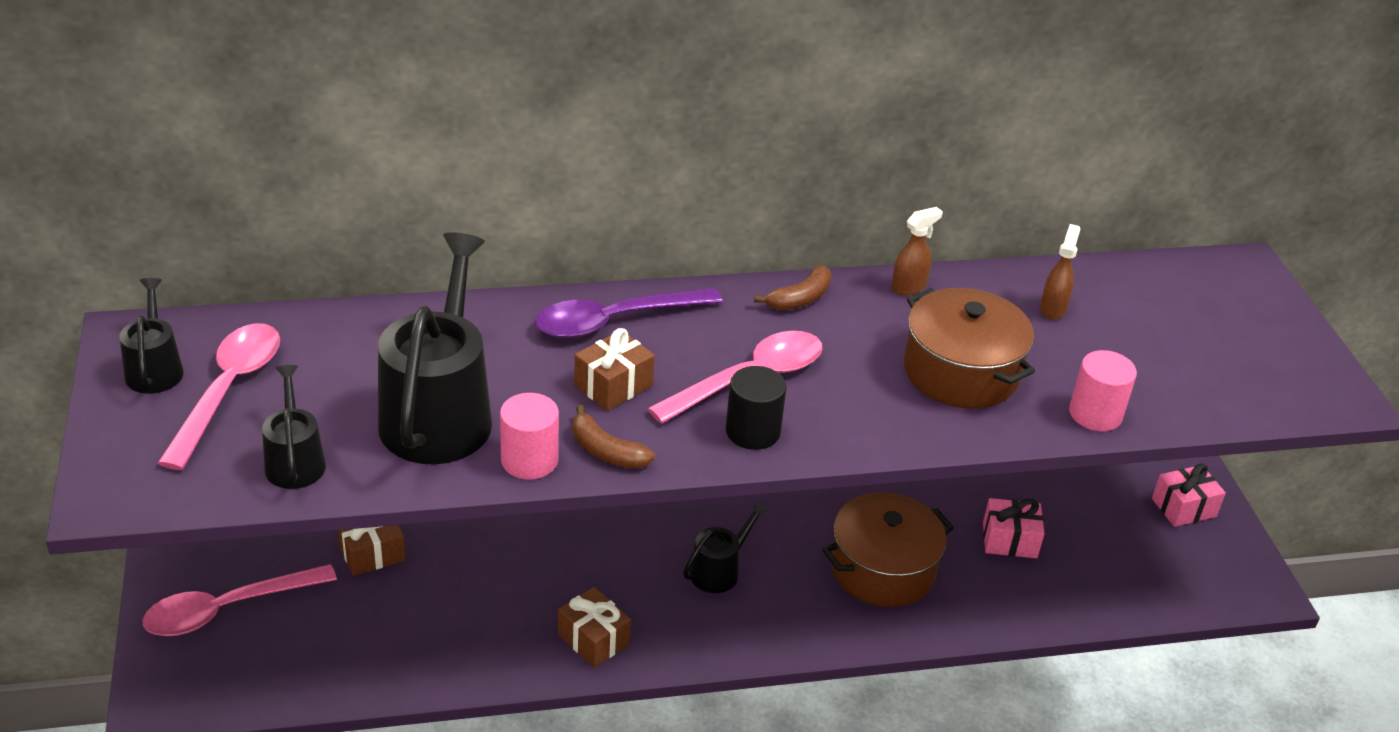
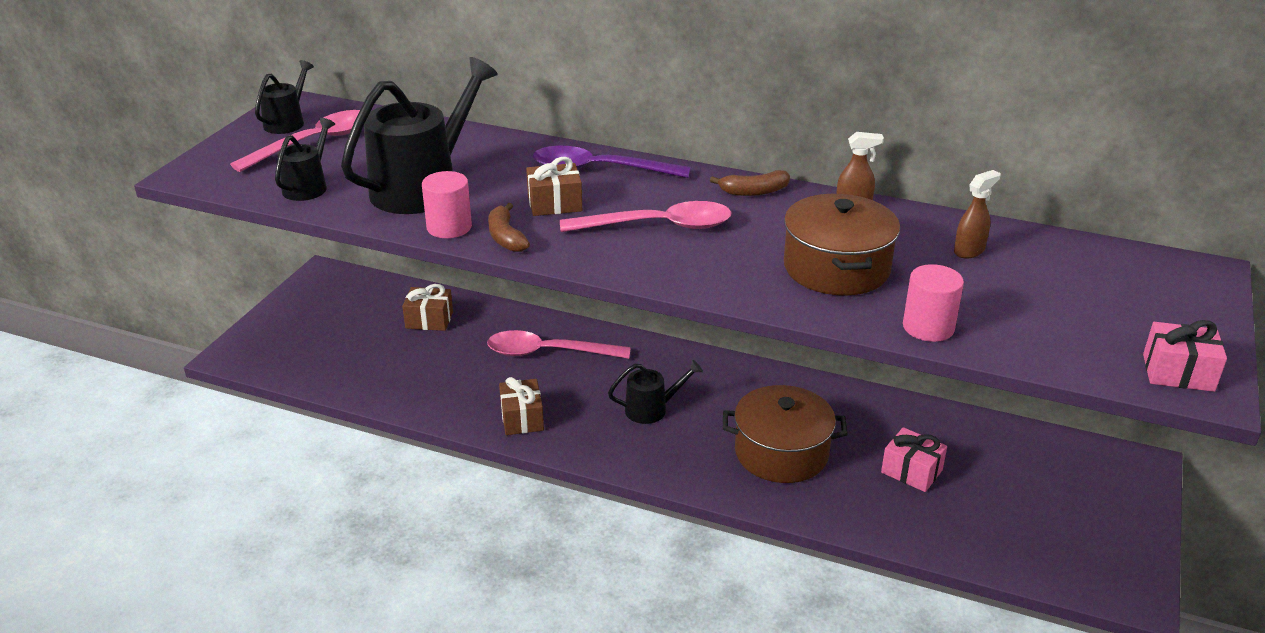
camera: 35 degrees right, 5 degrees down
pink spoon [143,564,337,636] -> pink spoon moved to [487,330,631,359]
black cylinder [726,366,787,450] -> none
pink gift [1152,464,1226,527] -> pink gift moved to [1143,320,1227,392]

